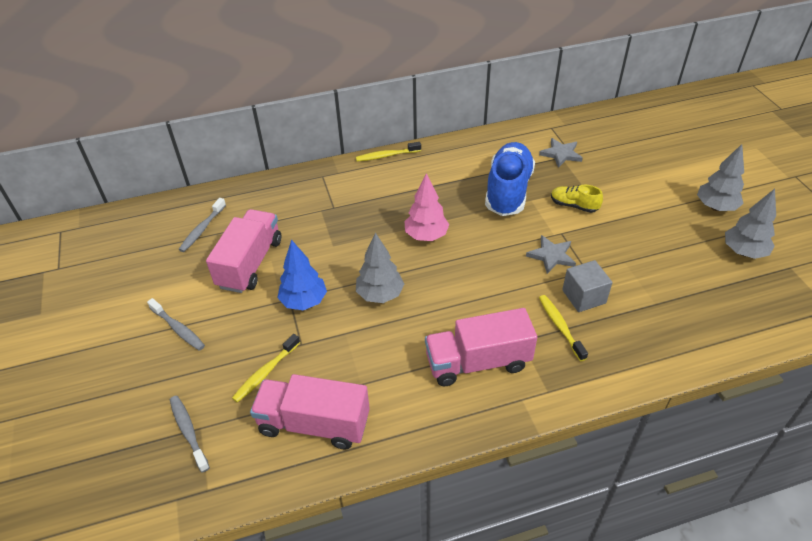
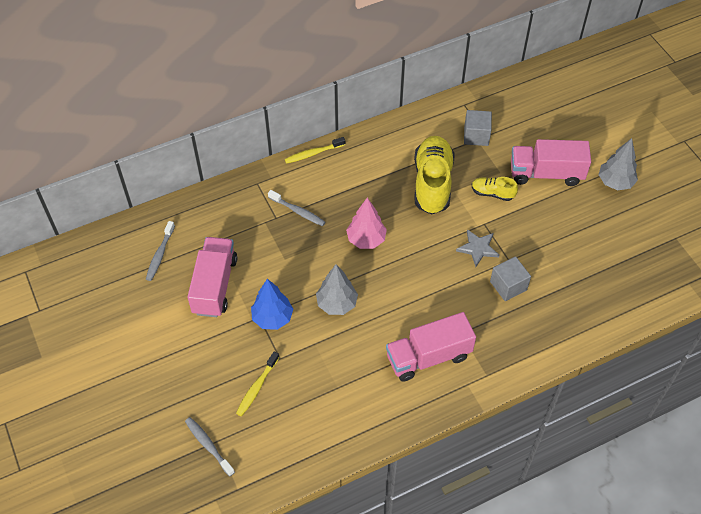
camera: 10 degrees left, 10 degrees up
grey toothbrush [147,298,205,351] -> grey toothbrush moved to [268,190,325,226]
pink truck [250,374,370,450] -> pink truck moved to [511,139,591,186]
blue shoe [485,142,535,216] -> yellow shoe [414,136,455,215]
grey star [539,138,583,168] -> grey cube [464,110,492,146]
yellow toothbrush [539,295,588,361] -> none
grey tree [725,189,776,259] -> none

